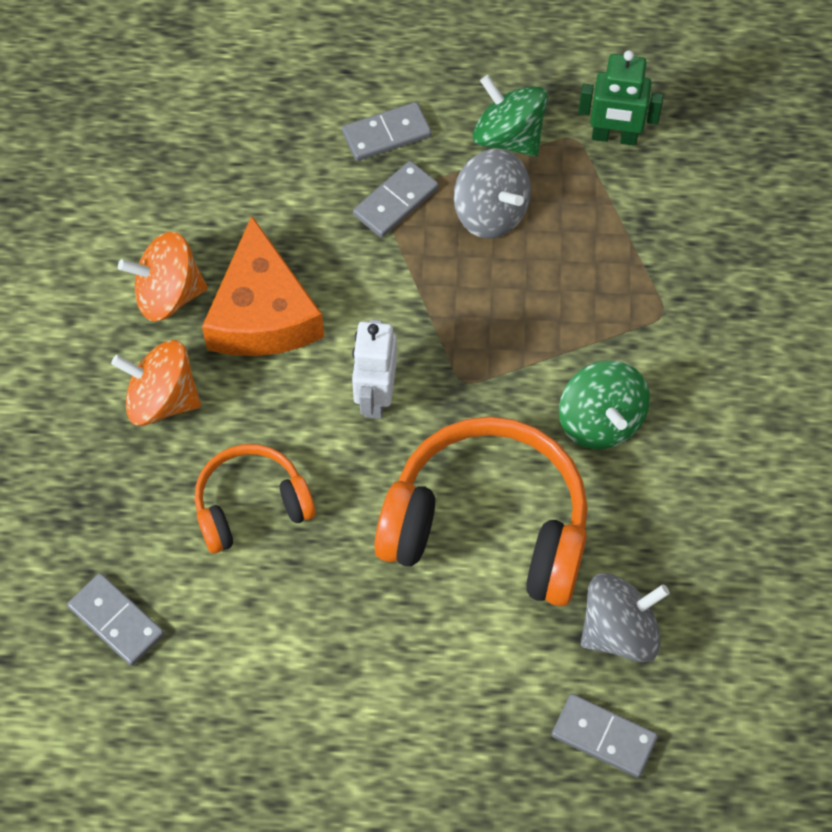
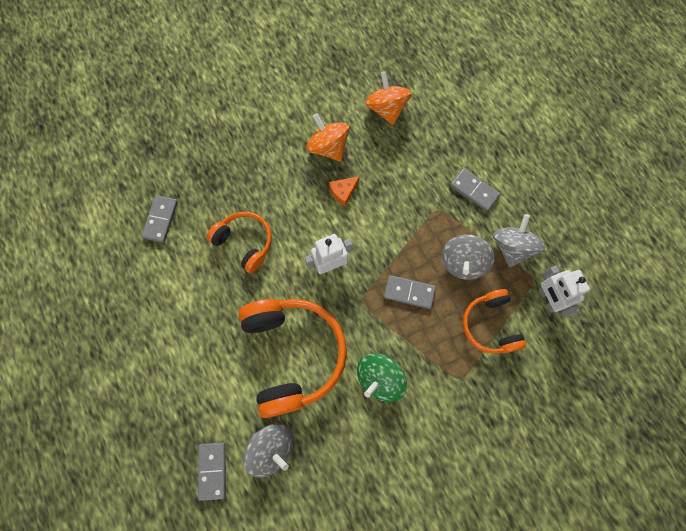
camera: 60 degrees right, 10 degrees up
orange spinning top [111,340,201,426] -> orange spinning top moved to [365,71,412,125]
orange cheese [202,216,324,356] -> orange cheese [329,176,360,206], size x0.44
grey domino [353,161,439,238] -> grey domino moved to [384,275,436,309]
green spinning top [473,75,548,157] -> grey spinning top [493,214,545,267]
green robot [578,50,664,146] -> white robot [539,266,590,318]
none -> orange headphones [463,289,526,354]

